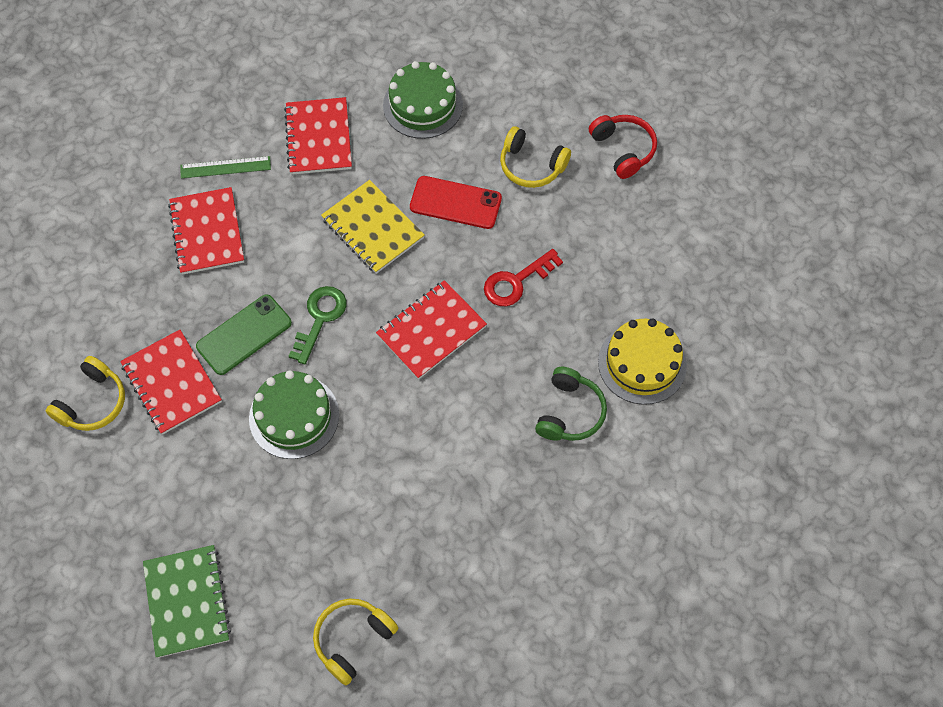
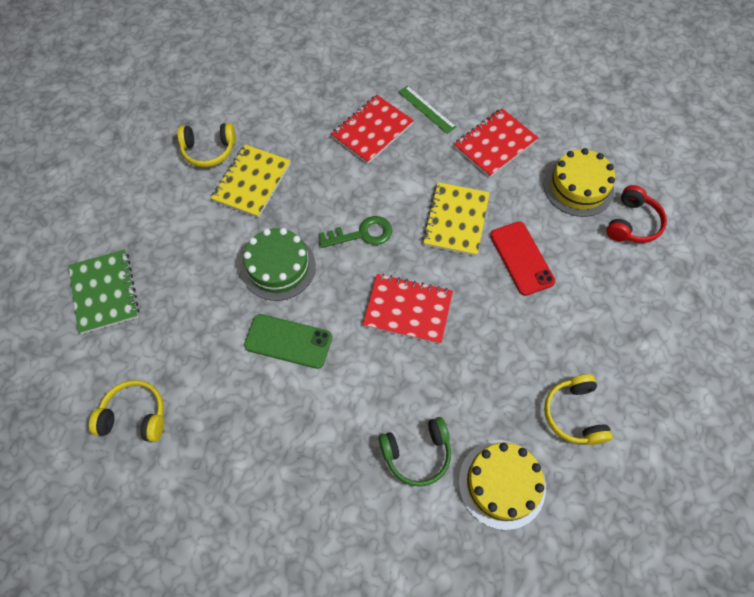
camera: 55 degrees right, 0 degrees up
red notebook [120,330,222,435] -> yellow notebook [211,144,291,218]
green notebook [143,545,231,658] -> green notebook turned 60 degrees counterclockwise [69,249,139,334]
green phone [196,294,292,375] -> green phone moved to [244,314,332,369]
green cake [383,61,463,139] -> yellow cake [543,148,615,217]
red key [484,249,563,306] -> none
yellow headphones [500,126,571,188] -> yellow headphones moved to [544,374,613,445]
red headphones [589,115,657,179] -> red headphones moved to [606,185,667,243]

